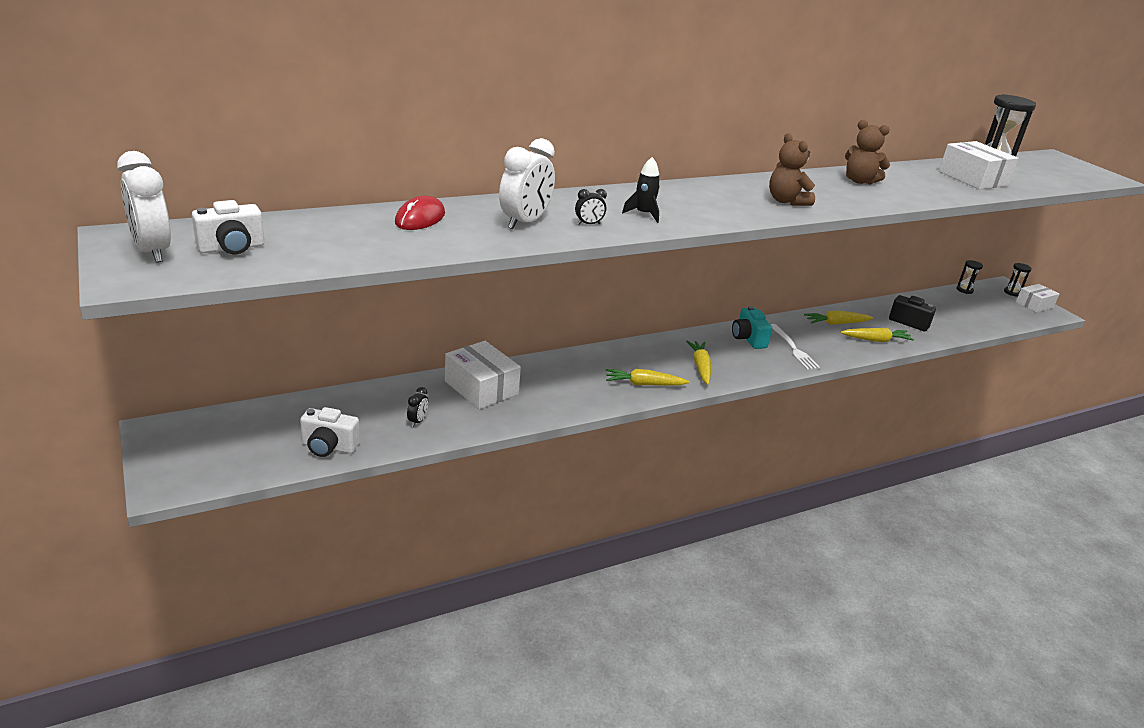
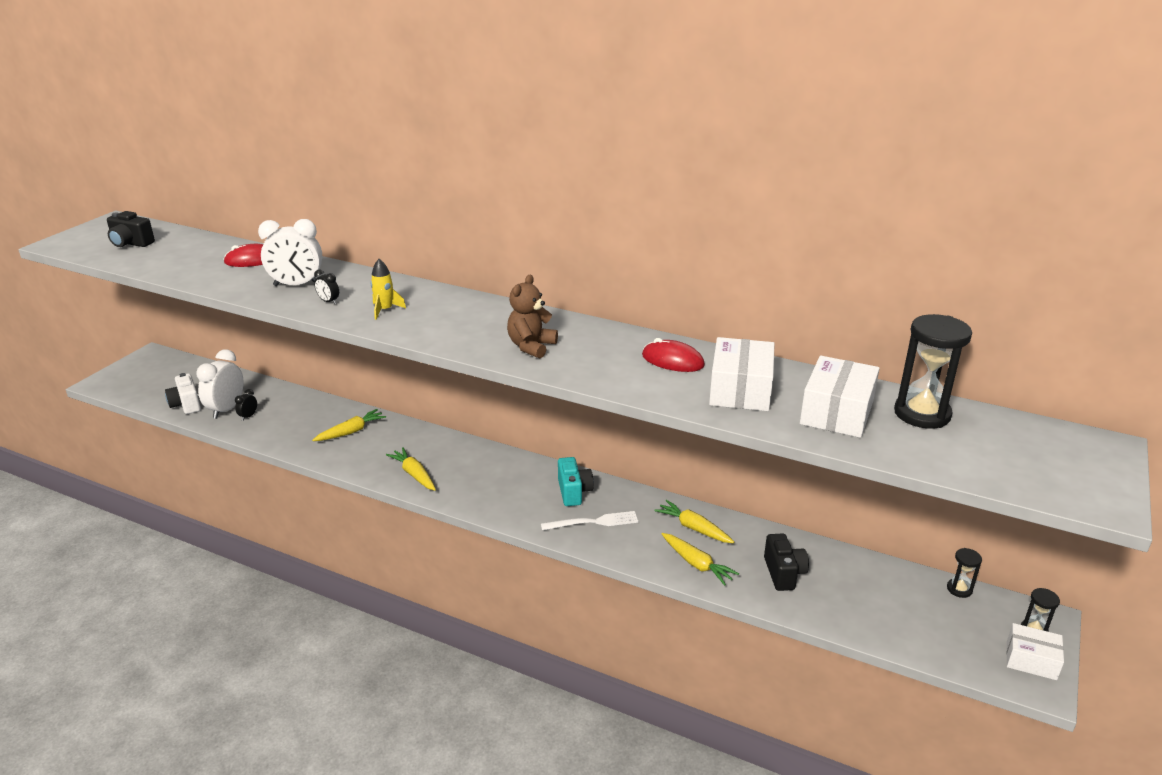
camera: 55 degrees right, 0 degrees up
white clock [117,151,171,263] -> white clock moved to [196,349,243,419]
white camera [192,200,264,254] -> black camera [107,211,155,247]
black clock [407,387,428,427] -> black clock turned 135 degrees clockwise [235,389,257,421]
white box [445,341,521,409] -> white box moved to [709,337,775,411]
black rocket [622,157,660,223] -> yellow rocket [371,259,406,320]
yellow carrot [686,341,711,385] -> yellow carrot moved to [312,409,386,441]
turquoise camera [732,306,772,349] -> turquoise camera turned 135 degrees clockwise [558,457,594,506]
white fork [771,324,820,370] -> white fork turned 135 degrees counterclockwise [541,511,638,531]
brown teddy bear [845,120,890,184] -> red mouse [642,338,705,372]

